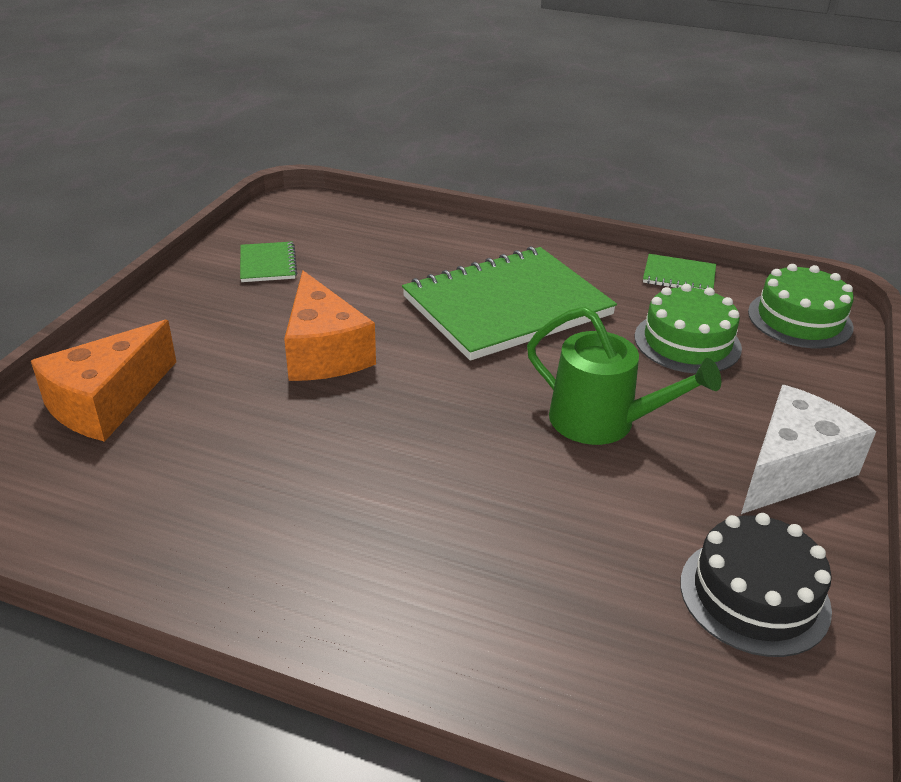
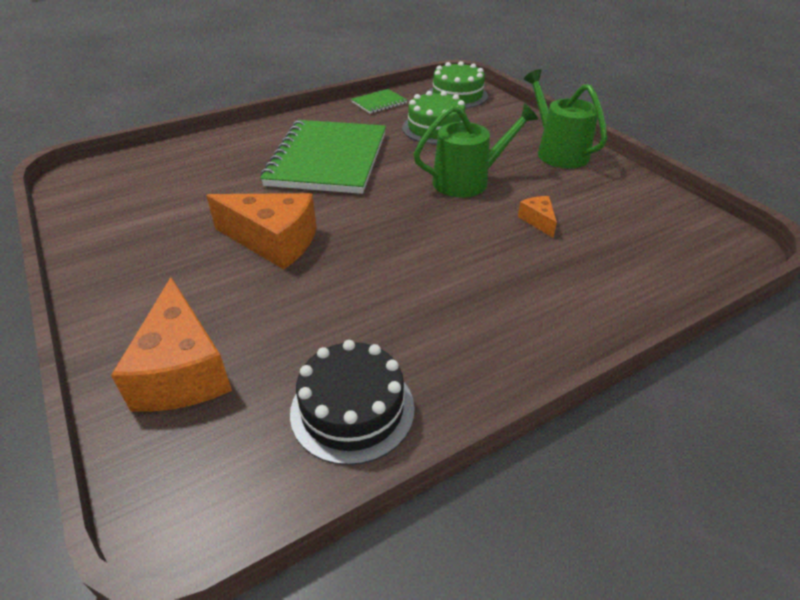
camera: 50 degrees left, 5 degrees up
green notebook [240,242,297,282] -> none
black cake [680,513,832,657] -> black cake moved to [290,340,415,465]
white cheese [741,385,876,514] -> green watering can [524,69,607,169]
none -> orange cheese [518,196,557,238]

